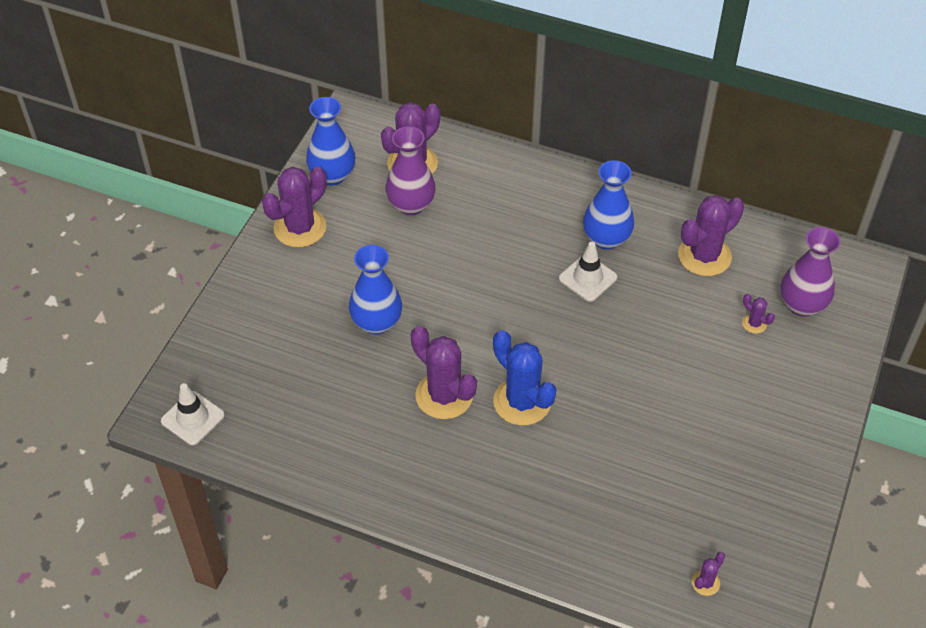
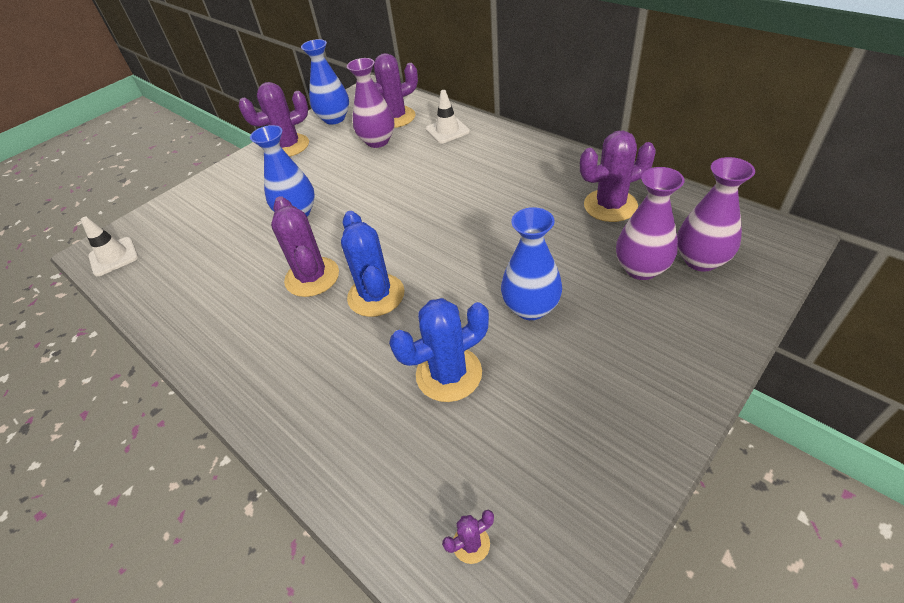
camera: 25 degrees right, 5 degrees down
white traffic cone [559,242,617,302] -> white traffic cone moved to [426,90,470,143]
blue vase [583,160,634,250] -> blue vase moved to [501,207,562,320]
purple cactus [742,294,775,334] -> purple vase [616,167,685,280]
none -> blue cactus [389,298,489,402]

